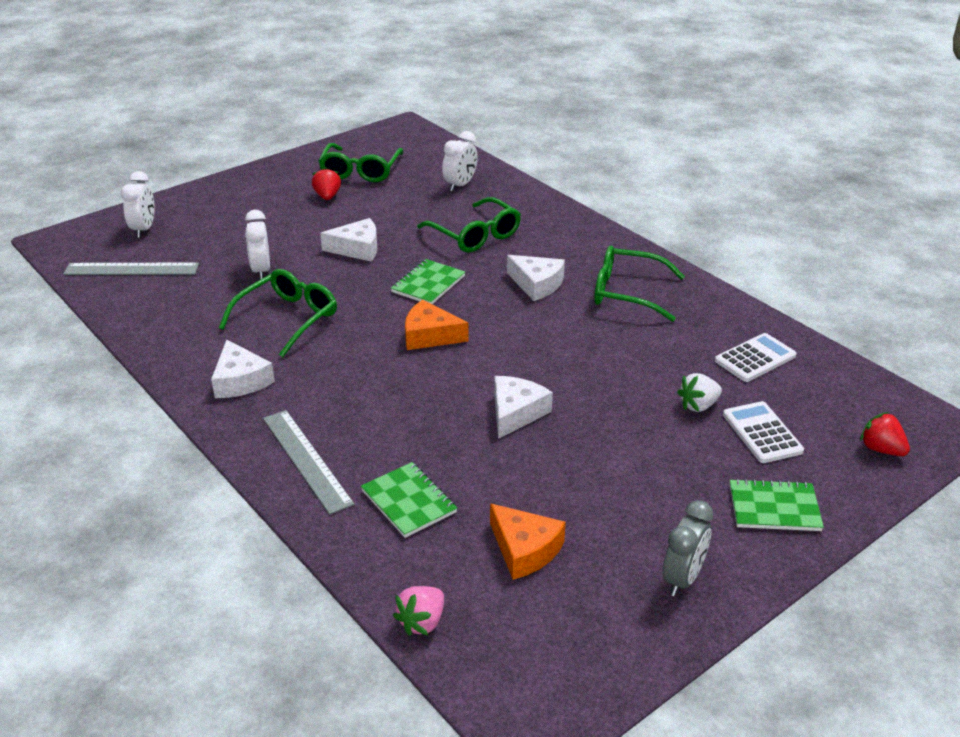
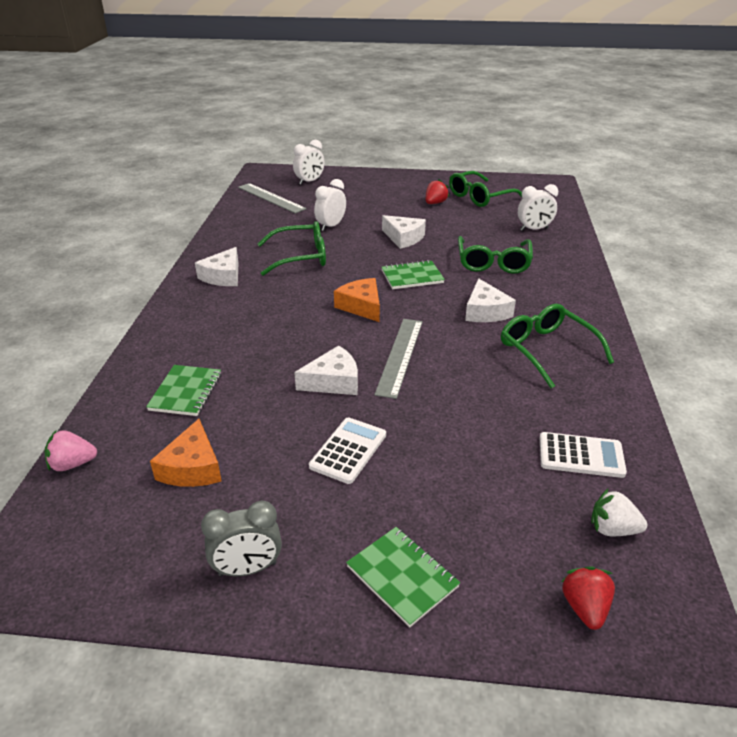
camera: 45 degrees right, 0 degrees up
grey ruler [263,410,354,515] -> grey ruler moved to [374,319,423,399]
white strawberry [677,373,722,412] -> white strawberry moved to [591,488,647,536]
white calculator [723,401,804,463] -> white calculator moved to [309,417,386,484]

